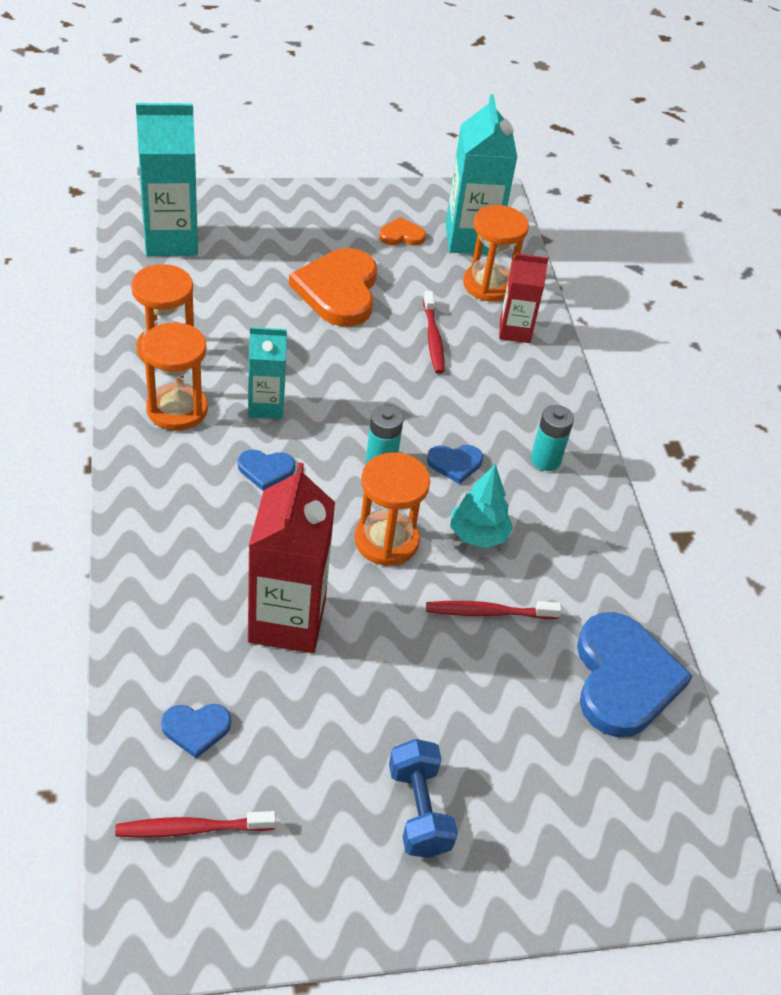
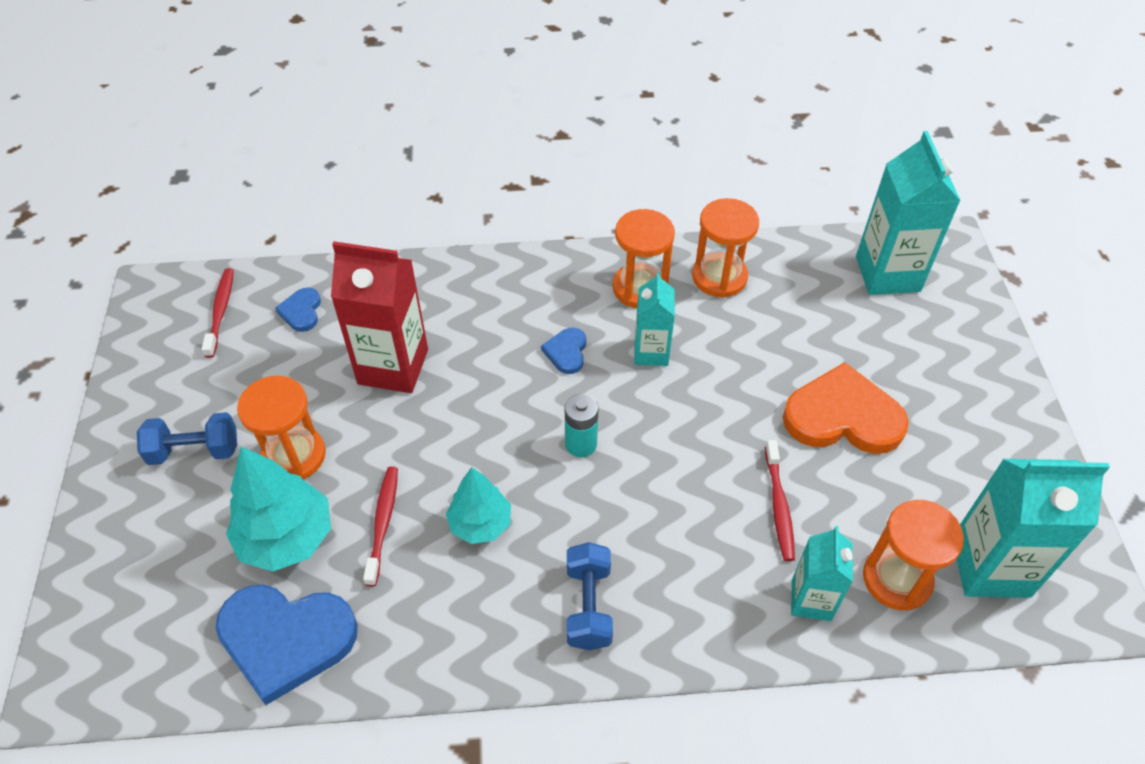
camera: 100 degrees right, 5 degrees up
orange hourglass [354,452,430,566] -> orange hourglass moved to [237,376,326,480]
orange heart [379,217,426,246] -> none
red toothbrush [423,291,445,374] -> red toothbrush turned 90 degrees counterclockwise [765,440,795,561]
blue heart [427,445,483,484] -> none
red carton [499,253,549,343] -> turquoise carton [791,526,853,621]
turquoise battery [531,405,574,471] -> blue dumbbell [567,542,613,650]
none -> turquoise tree [226,447,331,572]

